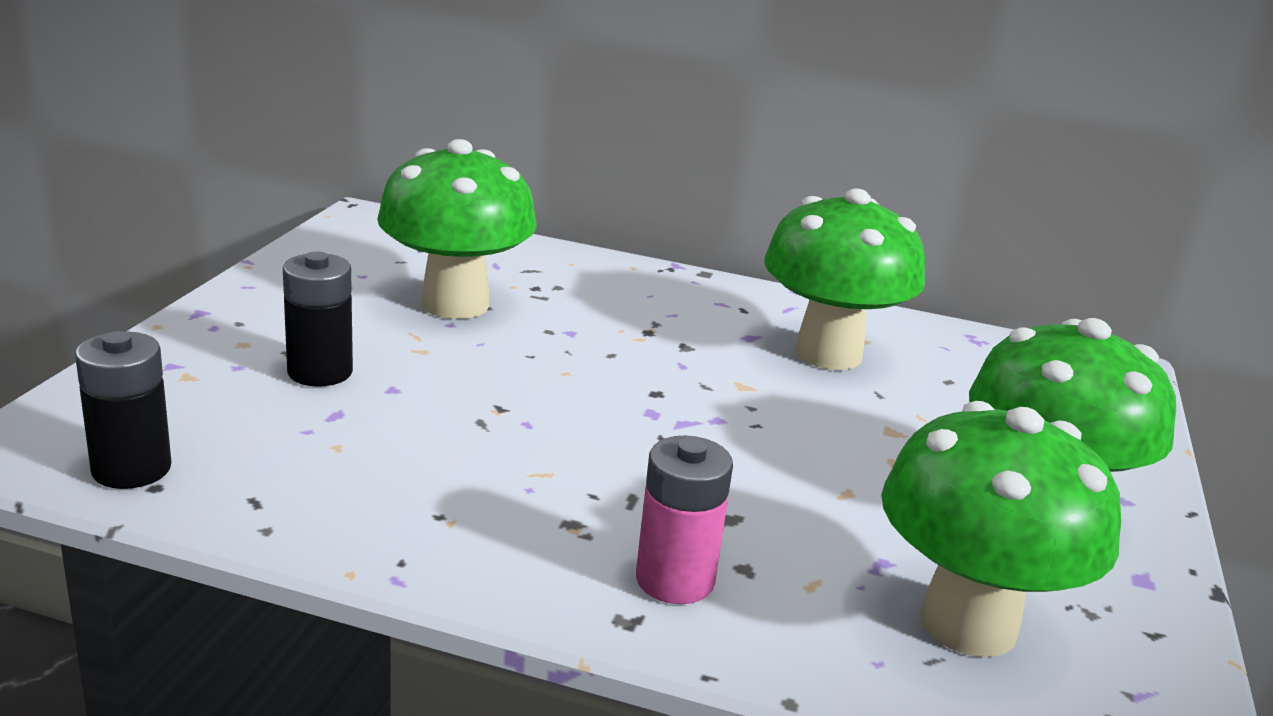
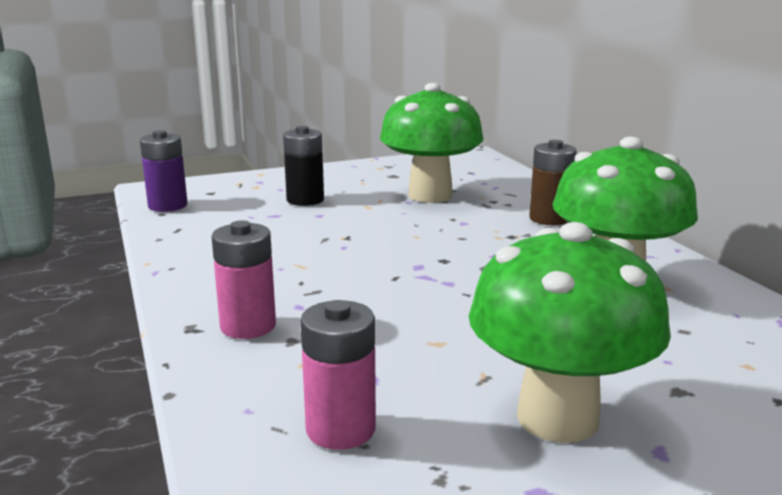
camera: 55 degrees right, 5 degrees down
black battery [75,331,171,489] -> purple battery [140,130,188,212]
green mushroom [881,401,1121,657] -> pink battery [300,300,376,450]
none -> brown battery [529,140,577,225]

